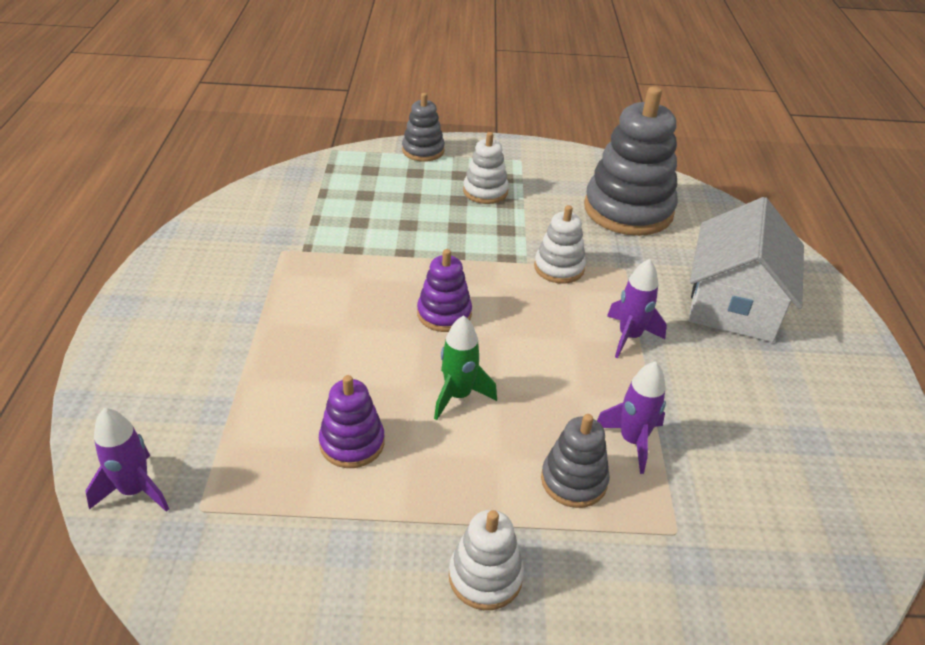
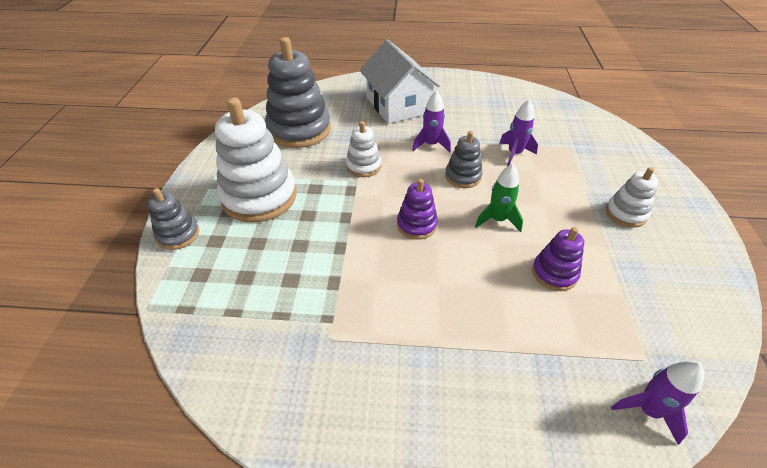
camera: 85 degrees left, 5 degrees up
white stacking toy [463,132,509,204] -> white stacking toy [215,97,297,223], size x1.95
grey stacking toy [541,414,610,508] -> grey stacking toy moved to [445,131,483,188]
white house [689,197,804,342] -> white house turned 45 degrees clockwise [360,39,440,124]

